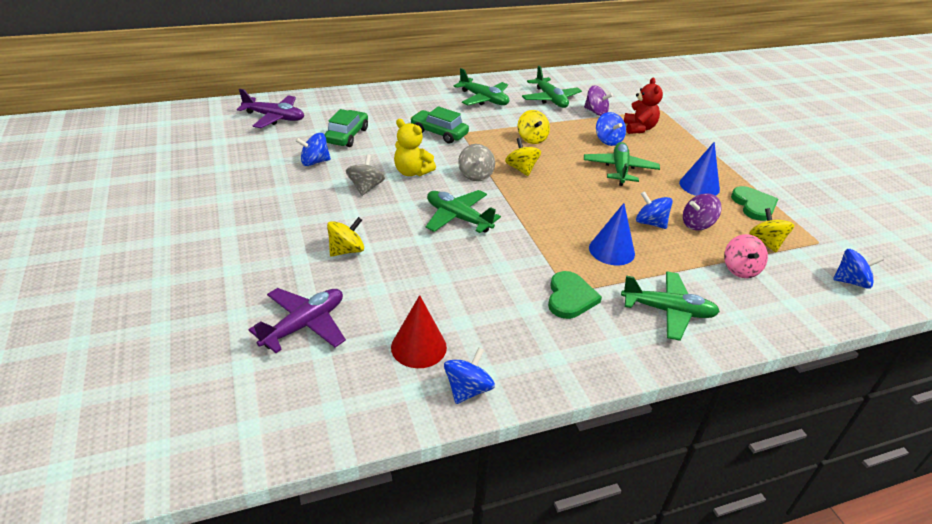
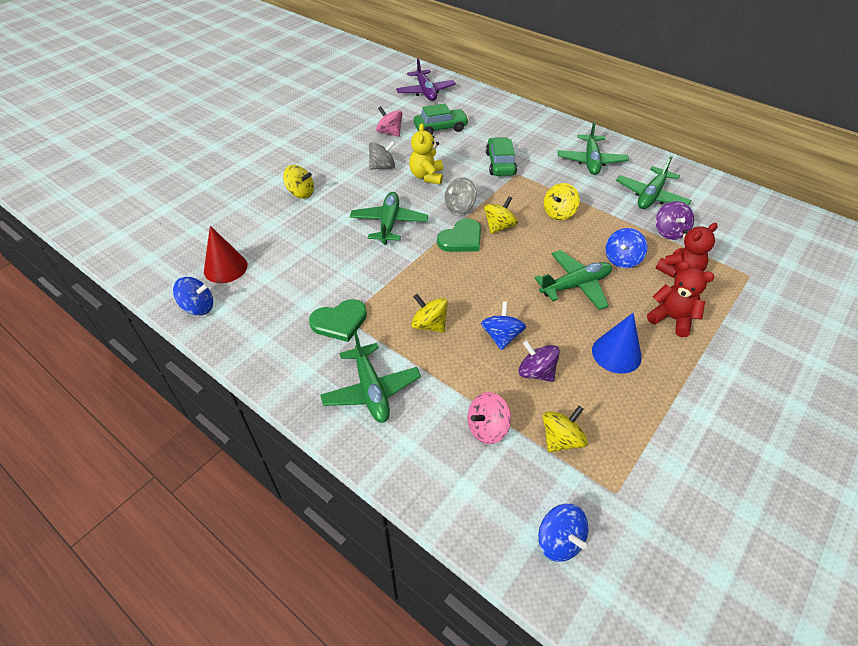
camera: 60 degrees right, 10 degrees up
purple plane [248,288,346,353] -> none
blue spinning top [295,133,331,166] -> pink spinning top [376,106,402,137]
blue cone [589,203,635,265] -> yellow spinning top [411,294,448,333]
green heart [731,186,778,221] -> green heart moved to [437,218,481,252]
none -> red teddy bear [647,261,714,337]

